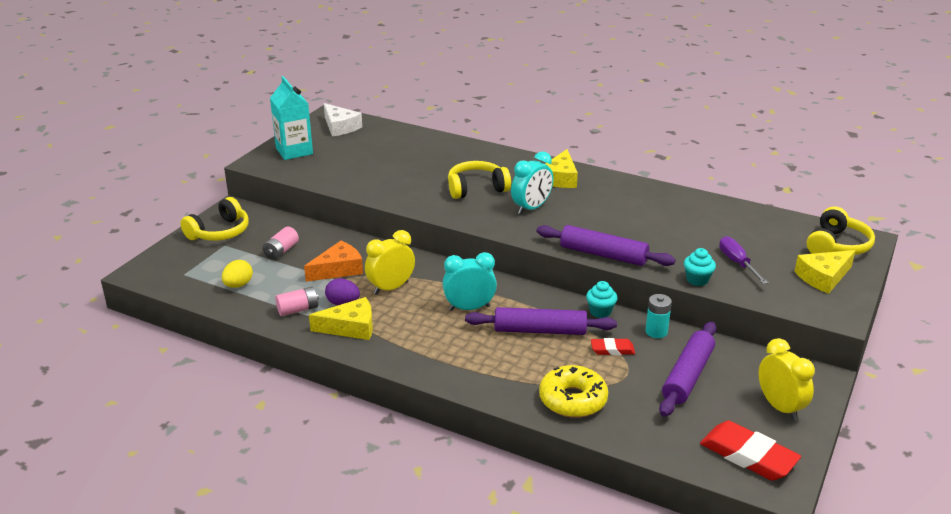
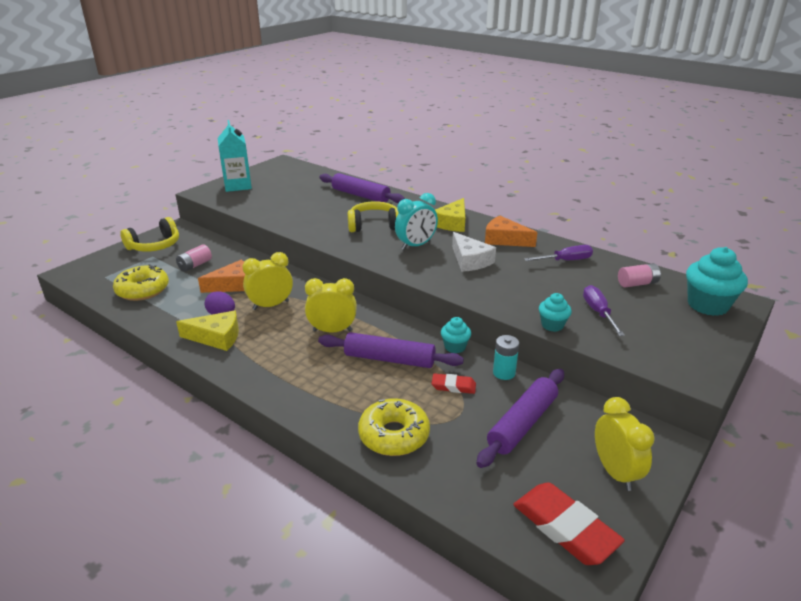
camera: 10 degrees right, 0 degrees up
yellow egg [222,260,253,288] -> yellow donut [113,264,169,301]
pink battery [275,287,319,316] -> pink battery moved to [618,263,661,287]
white cheese [324,103,362,136] -> white cheese moved to [452,232,496,272]
turquoise clock [442,252,497,311] -> yellow clock [305,278,357,333]
purple rolling pin [536,225,676,266] -> purple rolling pin moved to [320,173,405,203]
yellow cheese [794,250,856,294] -> none
yellow headphones [807,206,875,255] -> turquoise cupcake [686,247,748,316]
none -> orange cheese [485,216,538,247]
none -> purple screwdriver [524,245,593,261]

